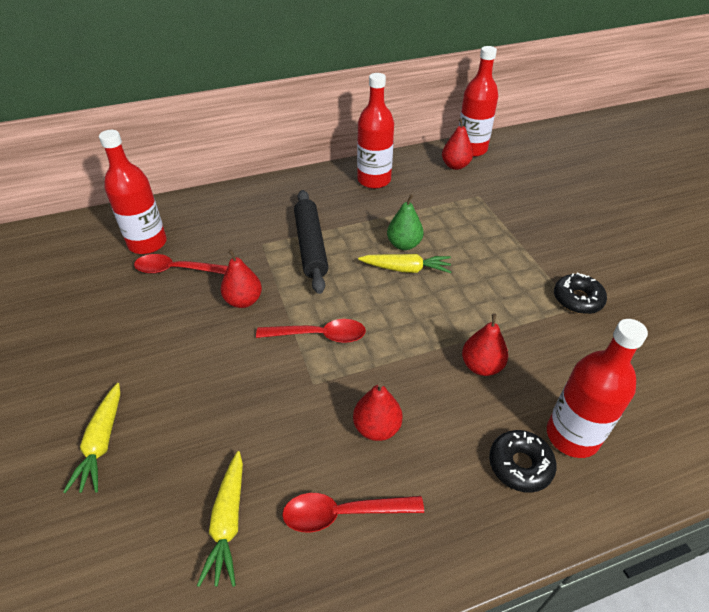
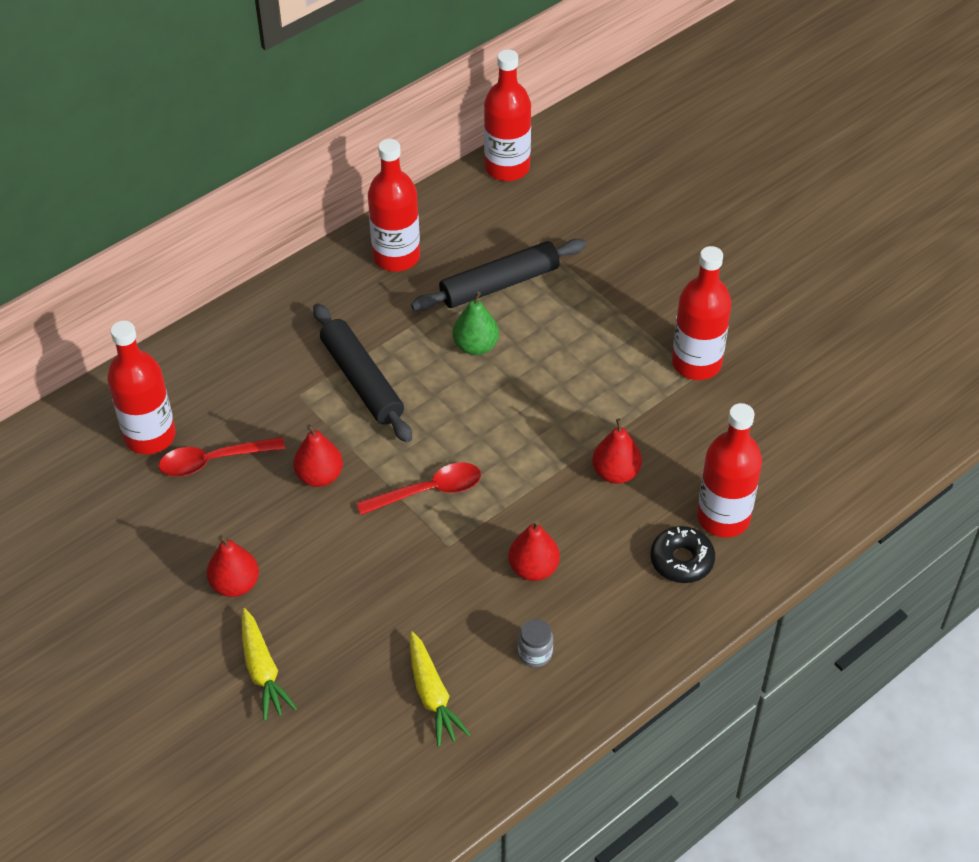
camera: 20 degrees left, 5 degrees up
red spoon [282,493,424,532] -> grey jar [518,619,553,667]
yellow carrot [358,254,452,273] -> none
red pear [442,118,473,170] -> red pear moved to [207,535,259,597]
black donut [554,273,607,314] -> red bottle [672,246,731,380]
none -> black rolling pin [411,239,586,311]

